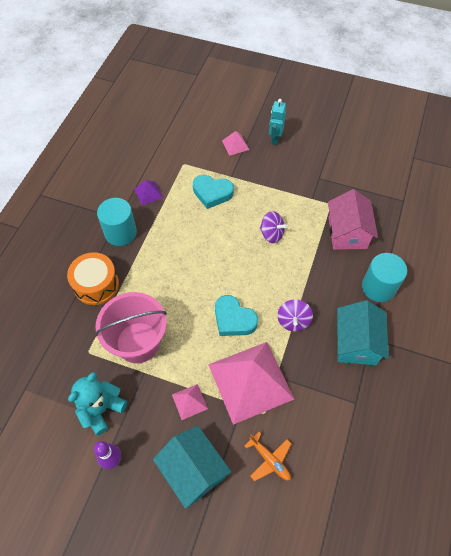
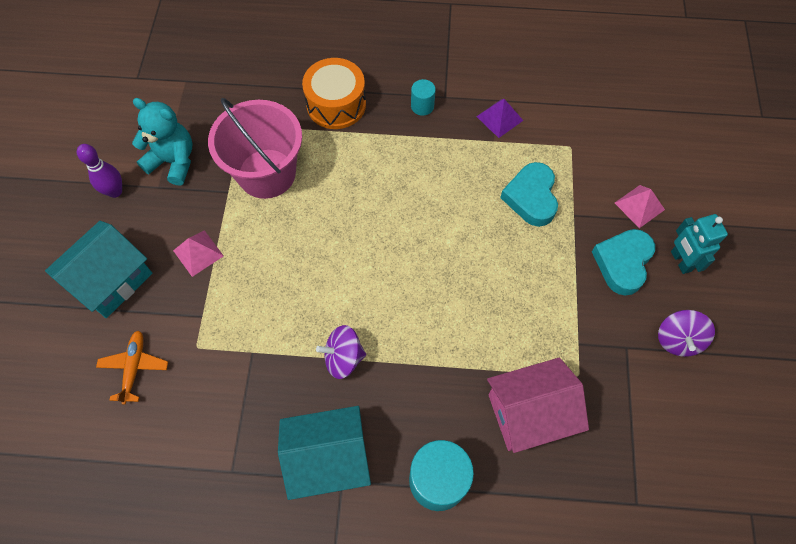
camera: 75 degrees right, 5 degrees up
turquoise cylinder [97,198,137,246] -> turquoise cylinder [411,79,436,116], size x0.52
pink pyramid [209,342,294,425] -> none
turquoise heart [215,295,258,336] -> turquoise heart moved to [592,229,655,296]
orange plane [244,432,291,481] -> orange plane turned 150 degrees clockwise [96,330,168,405]
purple spinning top [260,211,287,243] -> purple spinning top moved to [658,310,715,357]
turquoise robot [269,99,286,145] -> turquoise robot turned 105 degrees counterclockwise [671,214,728,274]

